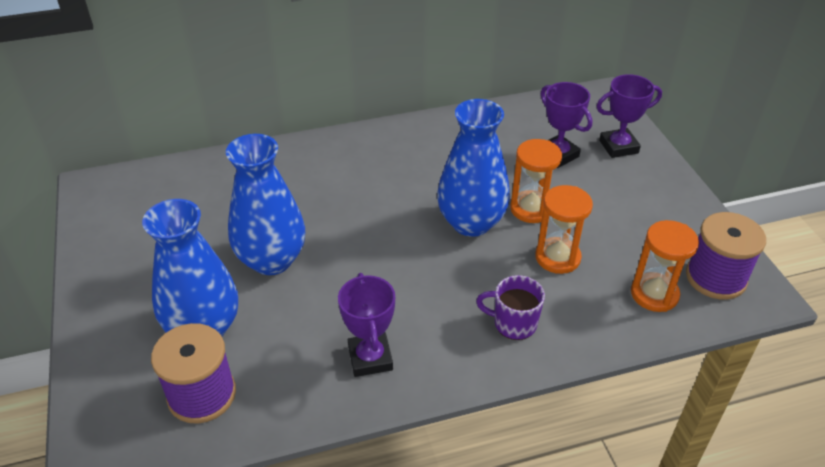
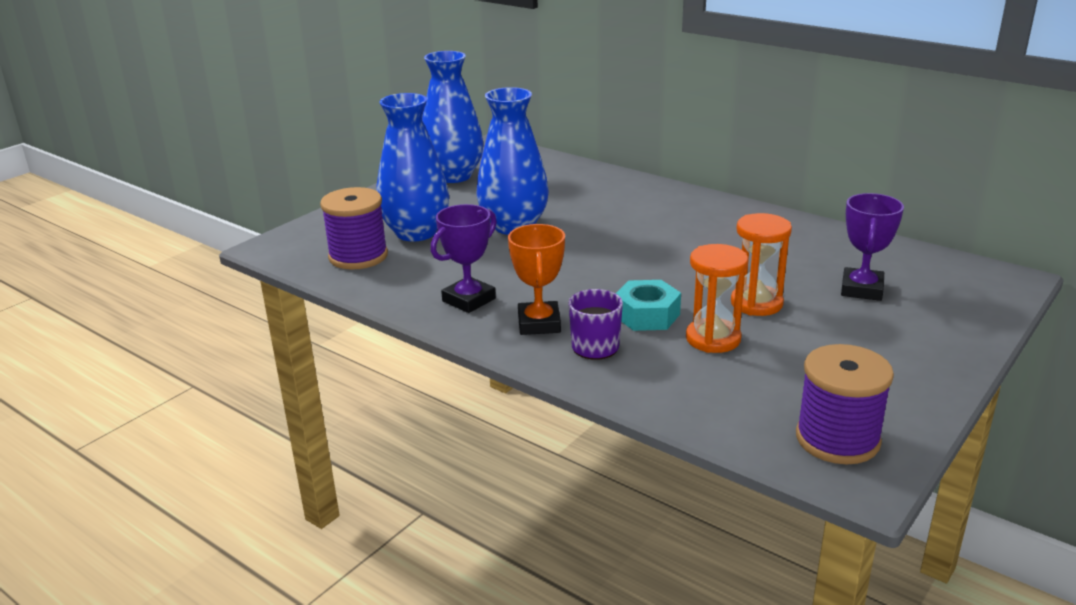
camera: 55 degrees right, 15 degrees down
blue vase [437,99,510,237] -> blue vase moved to [422,51,484,183]
purple trophy [597,74,662,158] -> none
orange hourglass [631,220,699,312] -> none
none -> orange trophy [508,224,565,335]
none -> turquoise nut [616,280,681,331]

